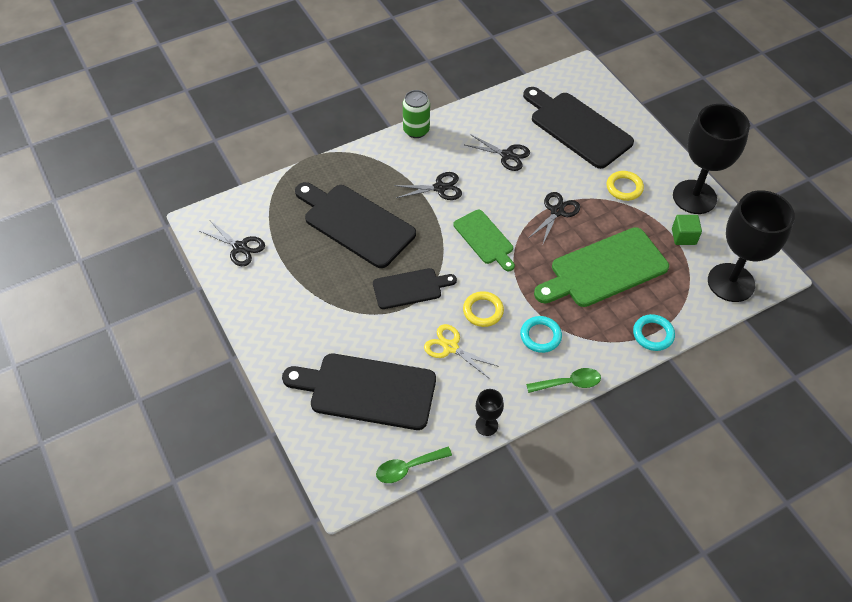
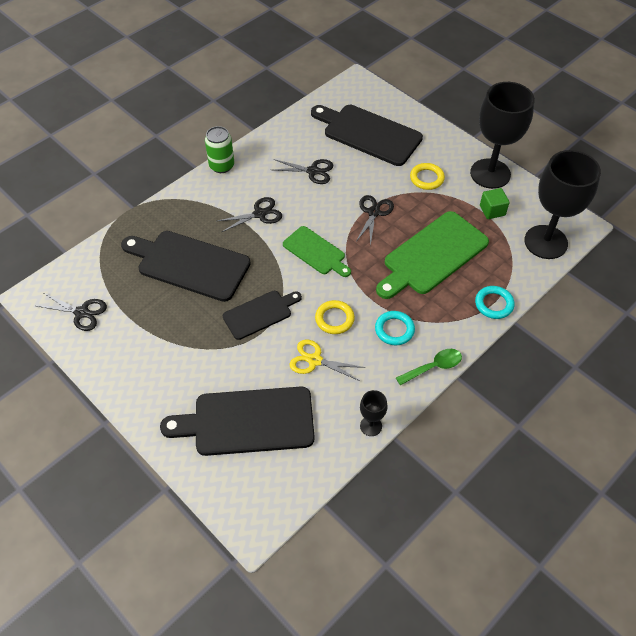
camera: 15 degrees left, 0 degrees up
green spoon [376,447,452,483] -> none

